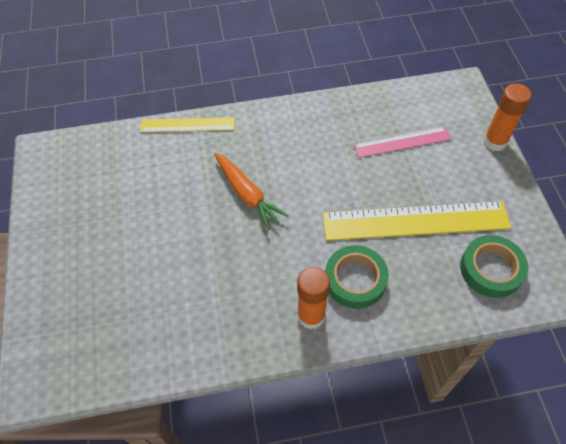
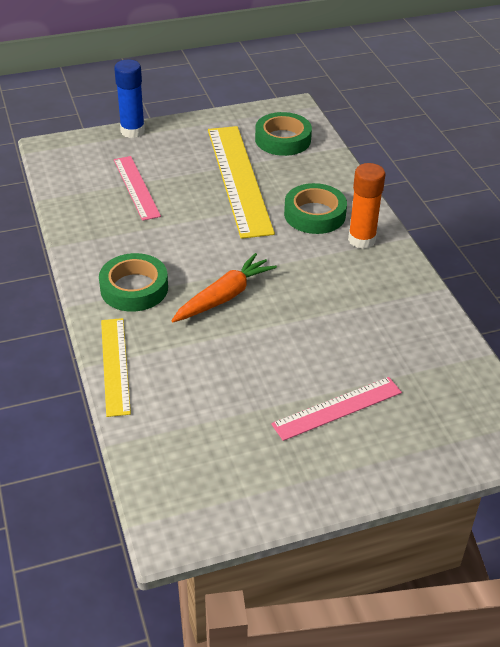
camera: 100 degrees left, 15 degrees down
orange glue stick [483,83,532,151] -> blue glue stick [114,60,145,138]
none -> green tape [99,253,168,312]
none -> pink ruler [271,377,402,441]

